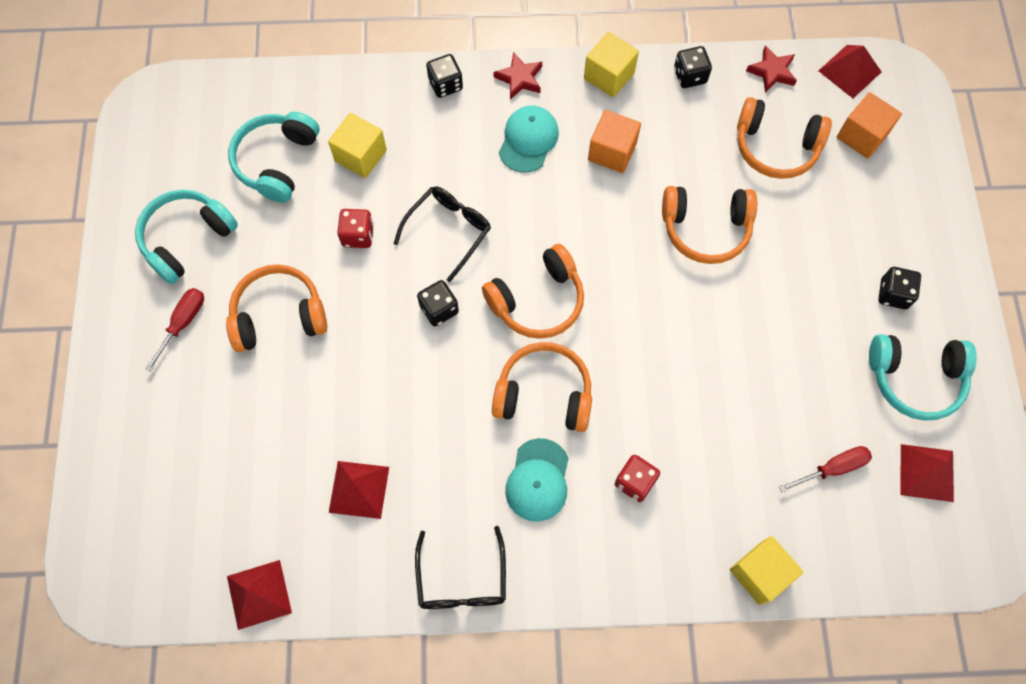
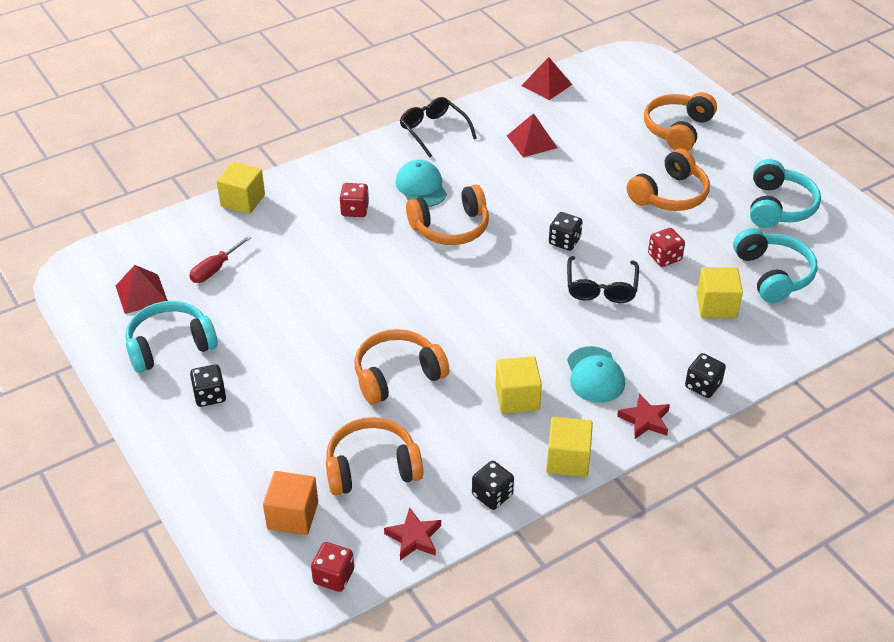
camera: 150 degrees right, 25 degrees down
red screwdriver [145,288,204,372] -> none
orange headphones [482,244,584,339] -> orange headphones moved to [644,92,717,151]
orange cube [588,110,641,173] -> yellow cube [495,356,542,414]
red pyramid [818,45,881,98] -> red dice [311,542,354,592]

